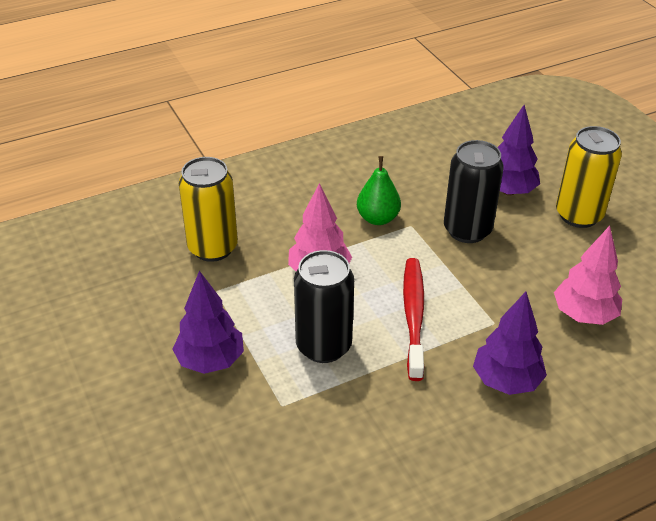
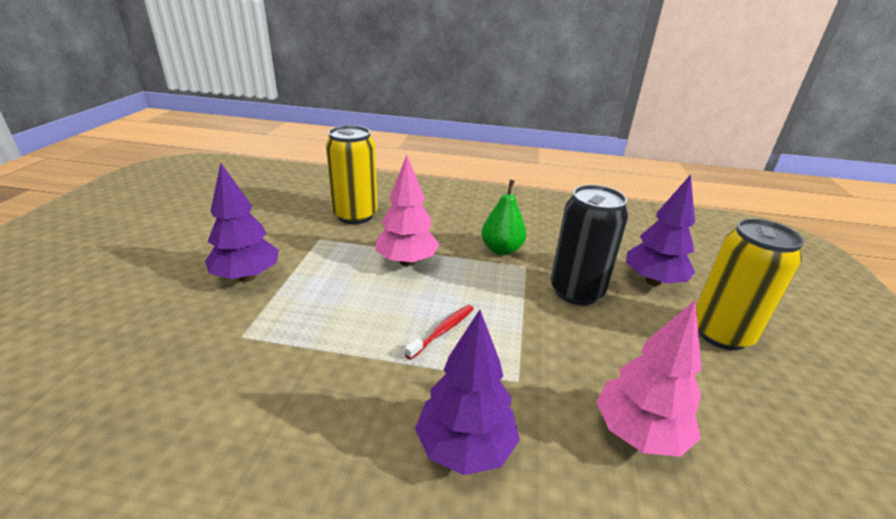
camera: 35 degrees right, 10 degrees down
black can [294,250,354,363] -> none
red toothbrush [403,258,424,381] -> red toothbrush [405,305,474,360], size x0.53

